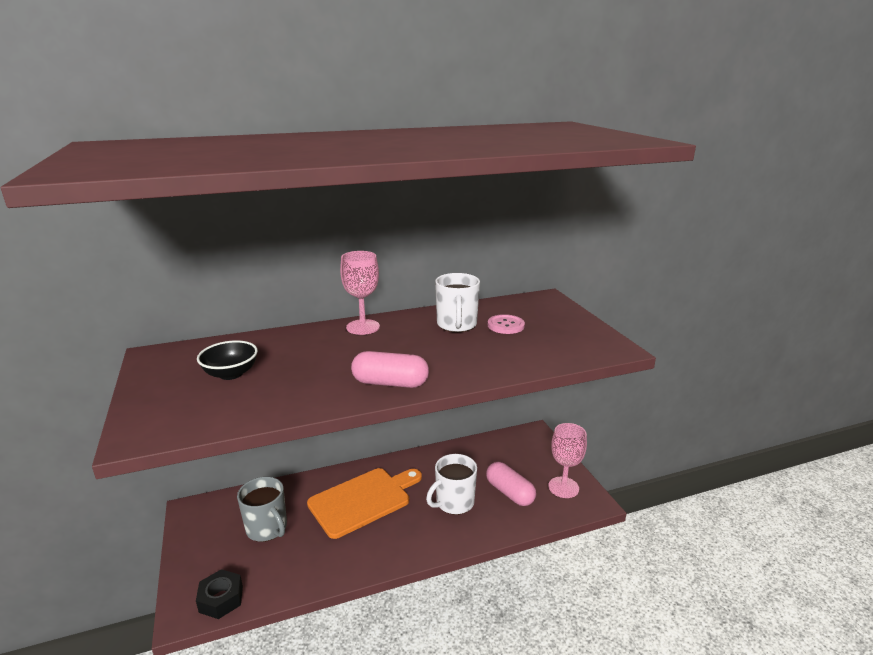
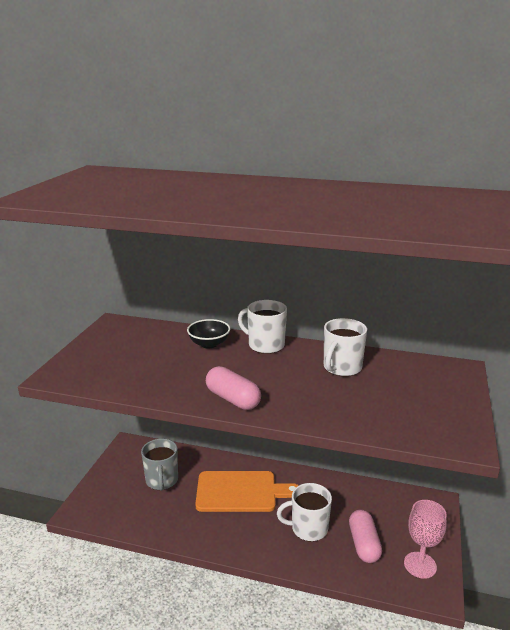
camera: 35 degrees right, 0 degrees up
black nut [196,569,243,619] -> none
black bowl [197,340,258,380] -> black bowl moved to [187,319,230,348]
pink goblet [340,251,380,335] -> white mug [238,300,287,354]
pink button [488,314,525,334] -> none

